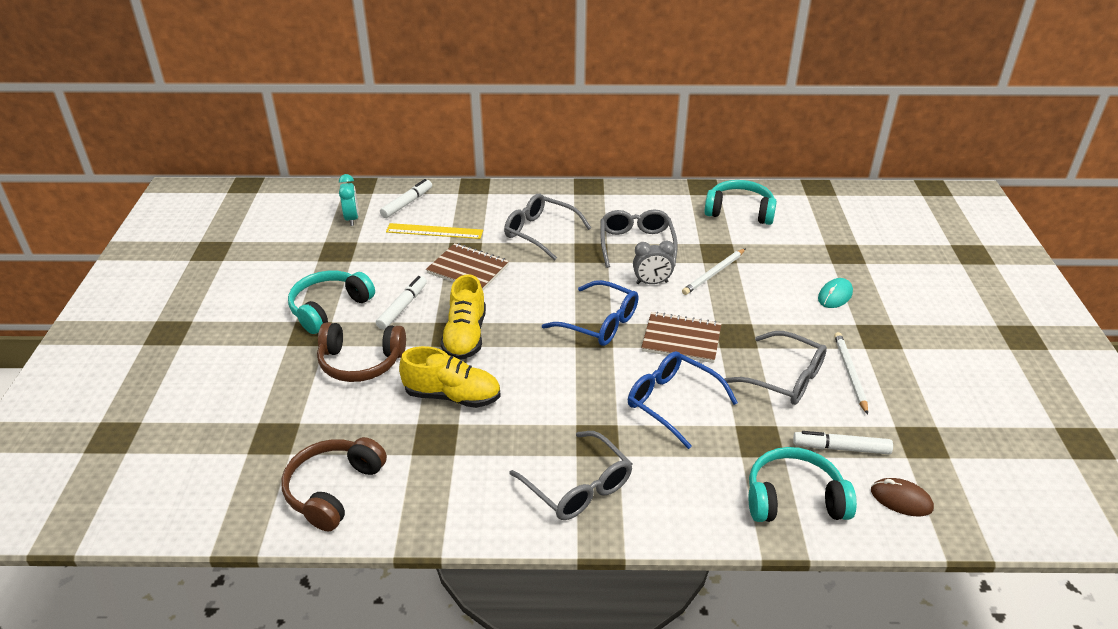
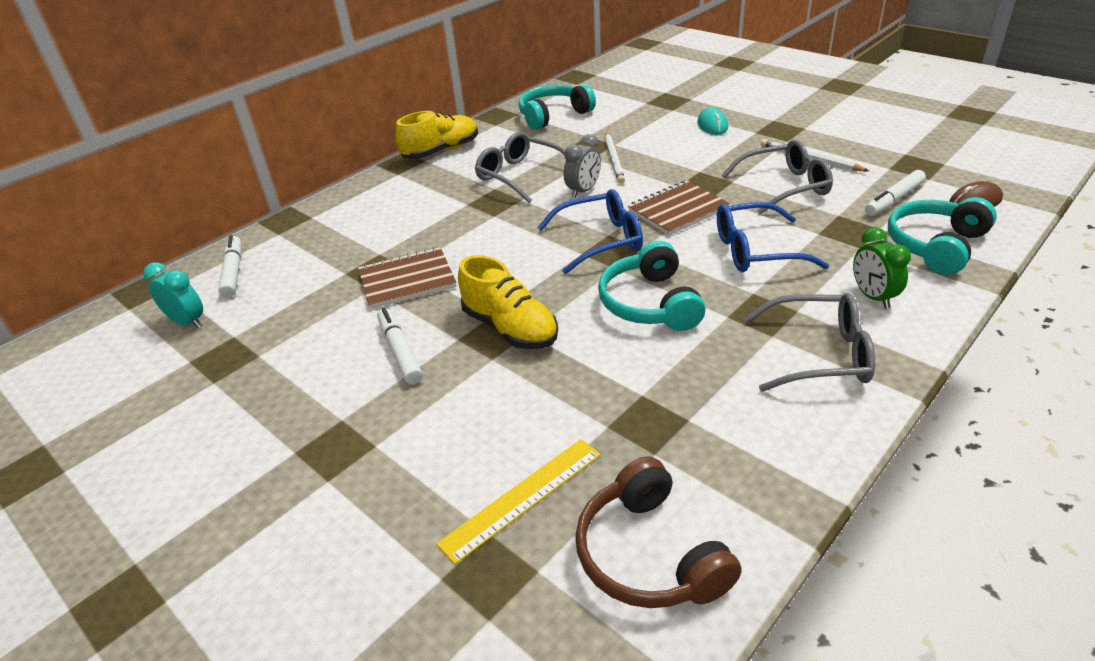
camera: 45 degrees left, 0 degrees up
turquoise headphones [288,271,375,334] -> turquoise headphones moved to [598,241,706,331]
brown headphones [317,322,406,382] -> none
yellow ruler [386,223,483,239] -> yellow ruler moved to [436,439,601,564]
yellow shoe [399,346,501,408] -> yellow shoe moved to [395,111,478,159]
grey glasses [504,194,591,261] -> none
none -> green clock [853,228,911,309]

